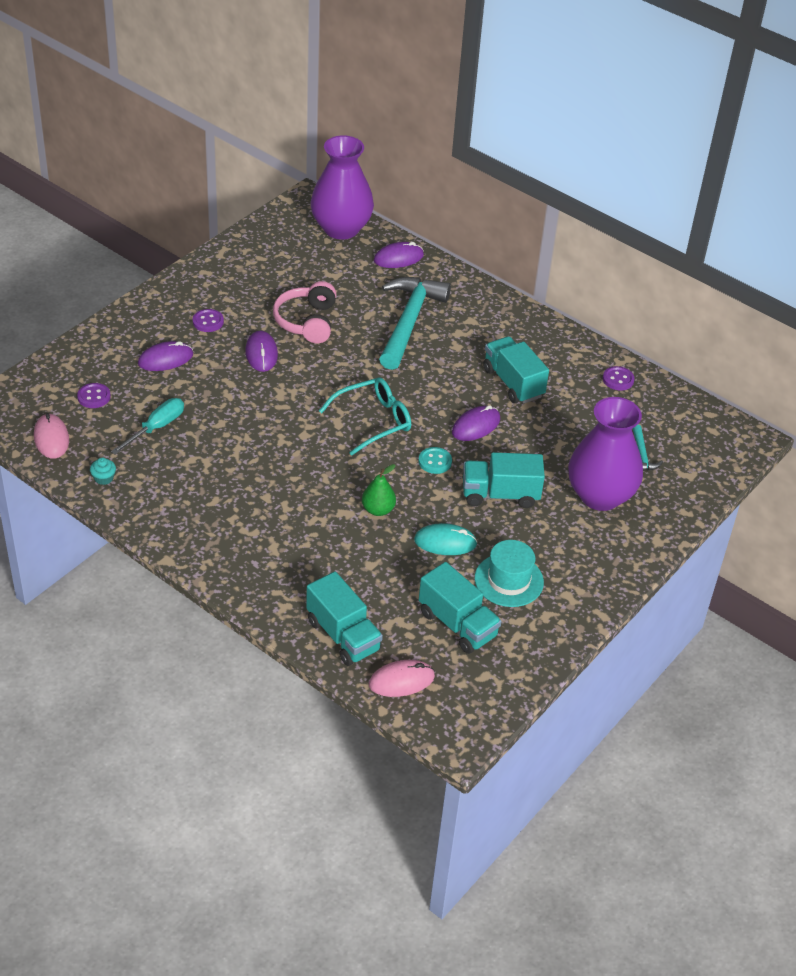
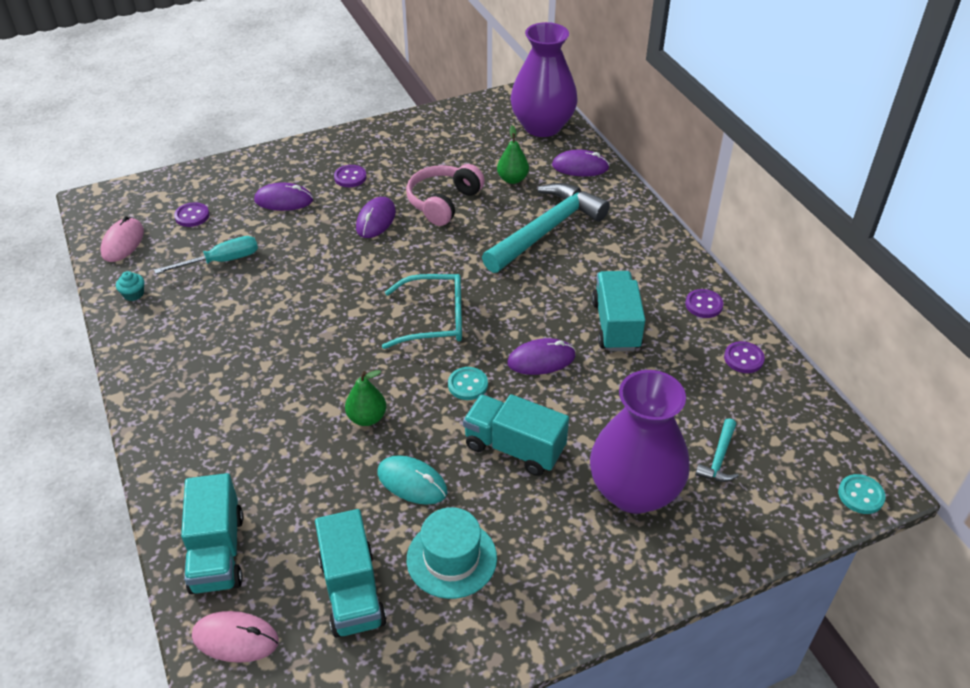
camera: 30 degrees right, 0 degrees up
none -> green pear [497,125,529,184]
none -> purple button [685,289,723,318]
none -> turquoise button [838,474,886,514]

